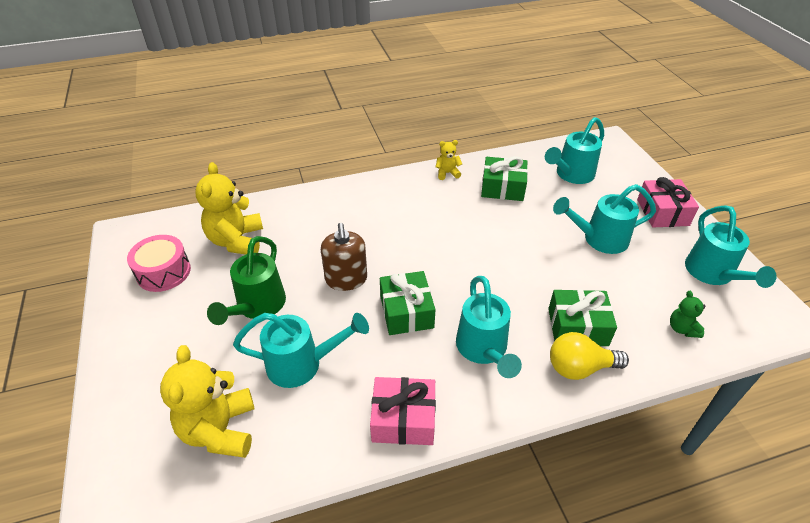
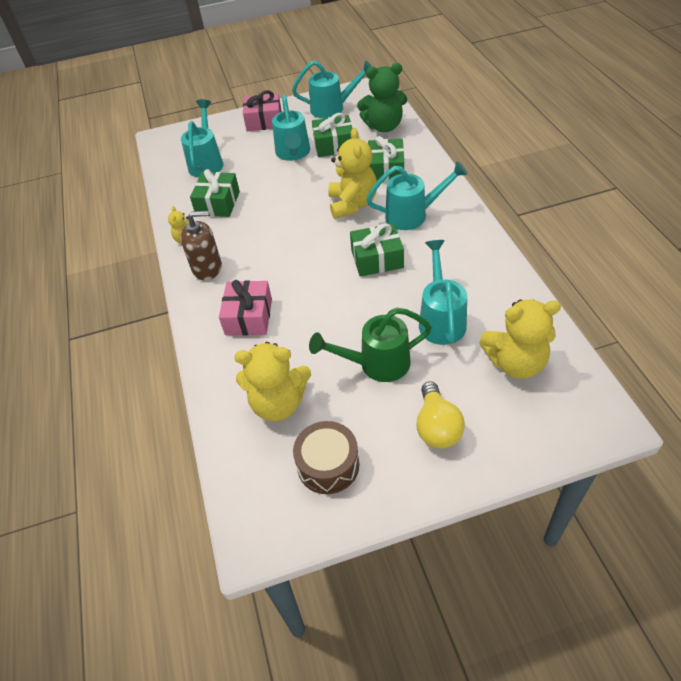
camera: 85 degrees left, 5 degrees up
pink drum [127,235,191,292] -> brown drum [293,421,360,494]
green watering can [207,236,286,325] -> green watering can turned 150 degrees clockwise [309,307,432,382]
brown soap dispenser [321,223,367,291] -> brown soap dispenser moved to [181,211,222,280]
pink gift [370,377,436,445] -> pink gift moved to [219,280,272,335]
turquoise watering can [545,117,604,184] -> turquoise watering can turned 135 degrees counterclockwise [181,99,223,178]
yellow light bulb [550,332,629,380] -> yellow light bulb moved to [416,381,465,449]
green teddy bear [670,291,705,338] -> green teddy bear [357,63,407,132], size x2.04
none -> green gift [312,113,352,157]
none -> yellow teddy bear [328,128,377,219]

